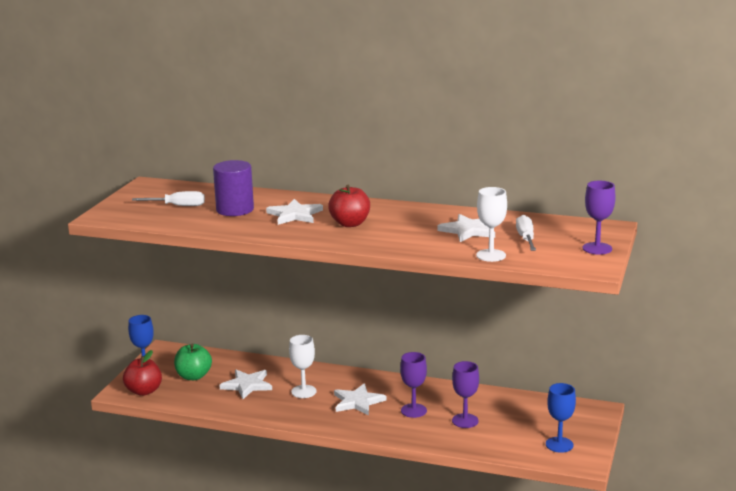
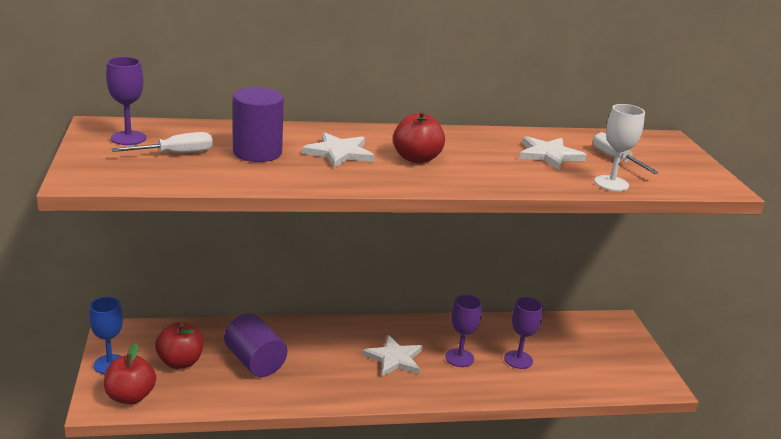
camera: 30 degrees left, 5 degrees up
green apple [174,344,212,380] -> red apple [155,322,204,369]
white star [219,370,272,399] -> purple cylinder [224,313,287,377]
white goblet [289,335,317,398] -> none
blue goblet [546,383,576,453] -> none
purple goblet [582,181,616,255] -> purple goblet moved to [106,57,146,145]

